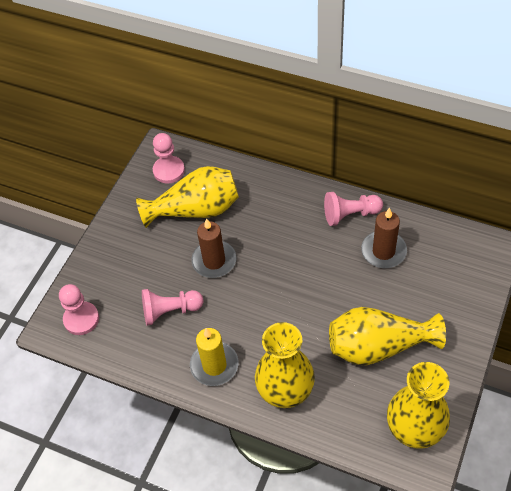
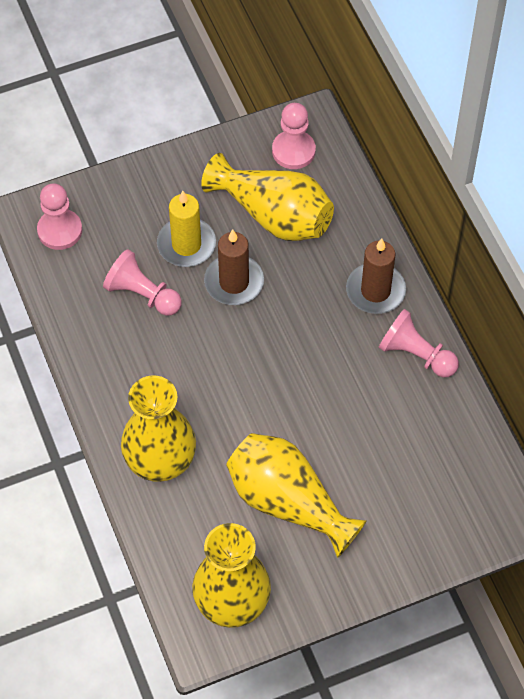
camera: 40 degrees right, 5 degrees up
yellow candle [190,328,239,386] -> yellow candle moved to [157,191,216,267]
brown candle [361,208,407,268] -> brown candle moved to [346,238,406,314]

